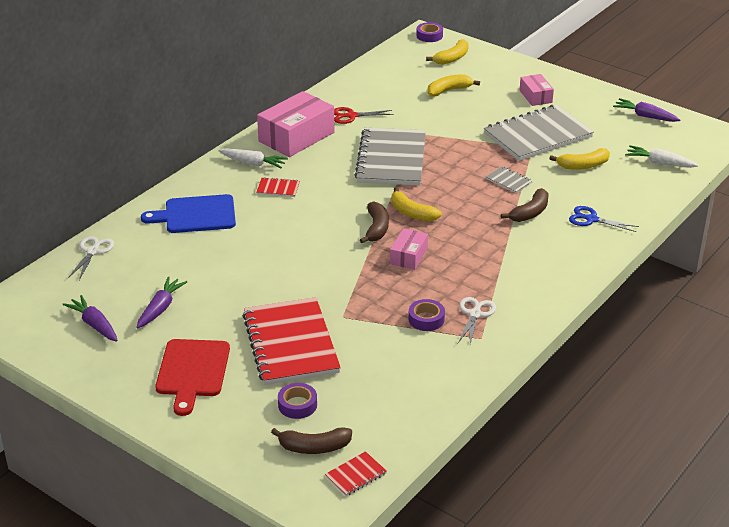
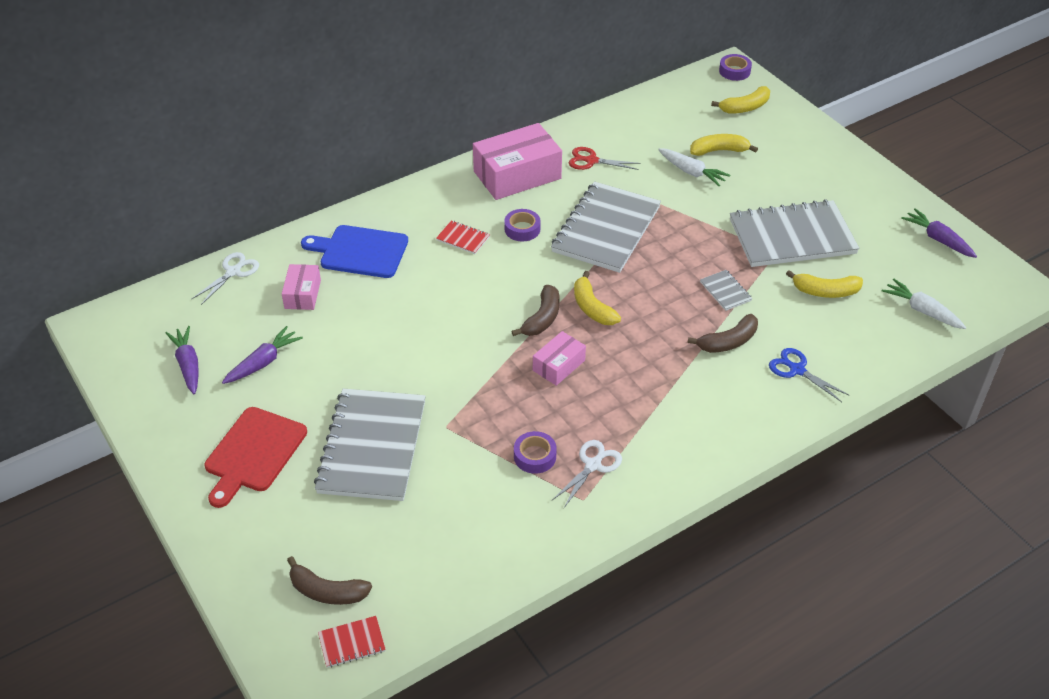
camera: 20 degrees right, 10 degrees up
white carrot [219,148,288,169] -> white carrot moved to [658,148,730,186]
red notebook [243,297,341,385] -> grey notebook [314,388,426,501]
purple tape [278,383,317,419] -> purple tape moved to [504,209,541,241]
pink box [520,74,554,106] -> pink box moved to [282,264,321,310]

